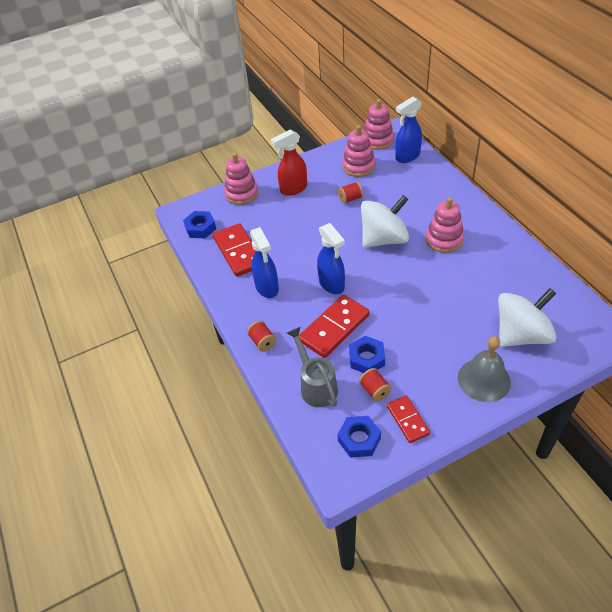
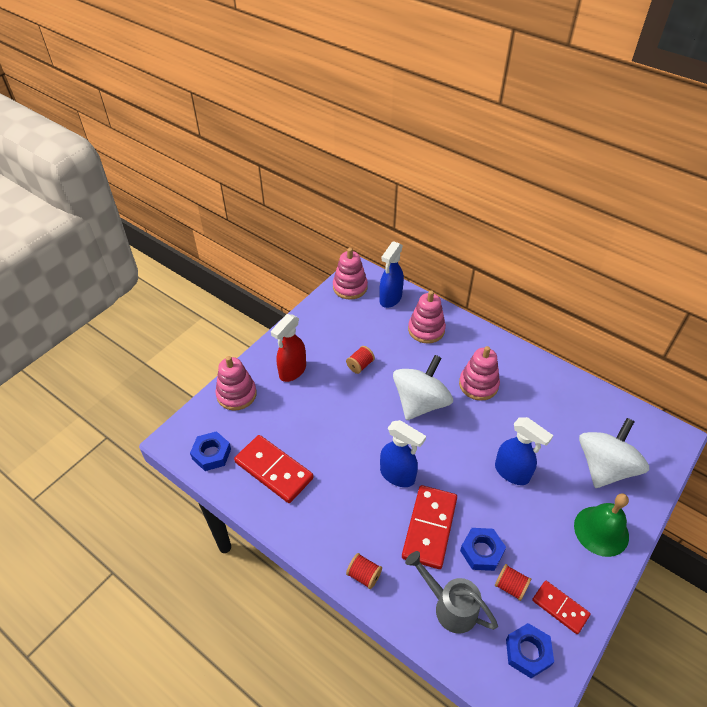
camera: 30 degrees left, 0 degrees up
blue spray bottle [250,227,279,298] -> blue spray bottle moved to [495,417,553,485]
pink stacking toy [342,125,375,177] -> pink stacking toy moved to [408,291,446,344]
grey bell [458,336,511,402] -> green bell [574,493,629,557]

